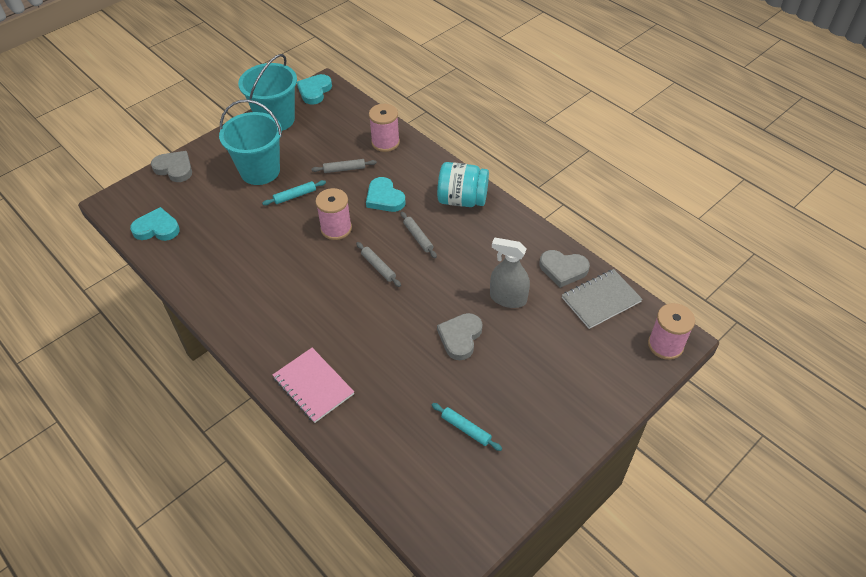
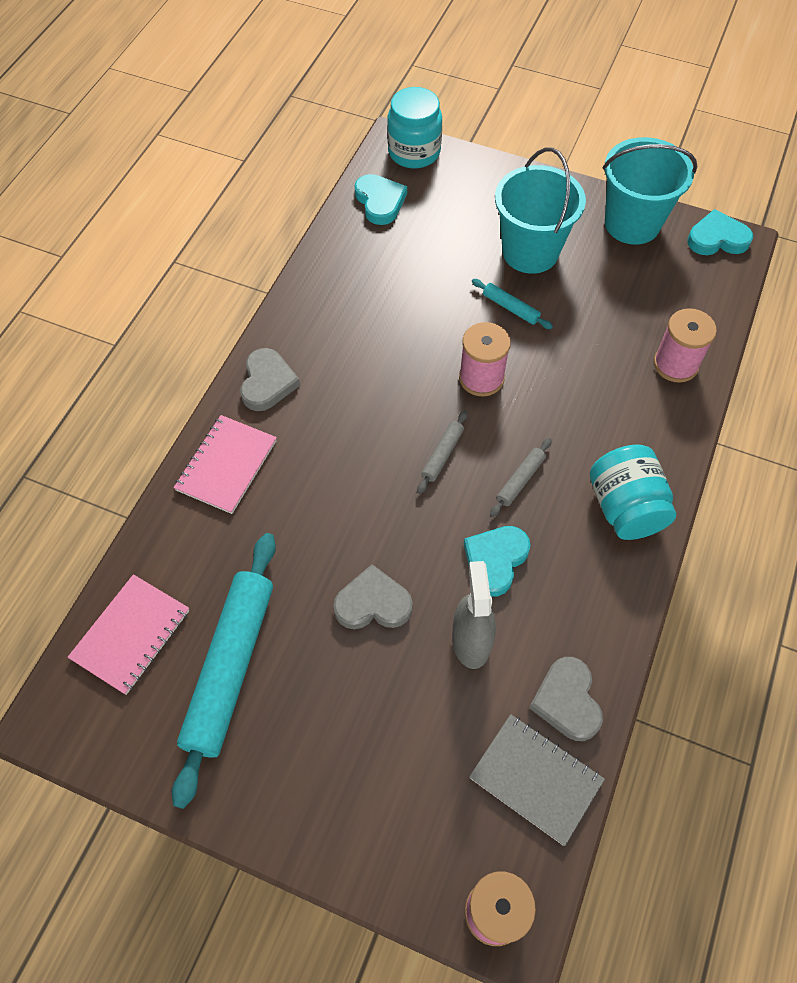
camera: 65 degrees right, 10 degrees up
grey heart [151,151,192,182] -> grey heart moved to [240,348,300,411]
grey rolling pin [311,159,377,173] -> none
turquoise heart [366,177,405,212] -> turquoise heart moved to [464,526,531,597]
turquoise rolling pin [432,403,502,451] -> turquoise rolling pin [172,533,276,809], size x2.36
none -> pink notebook [68,574,190,695]
none -> turquoise jar [387,87,442,168]

